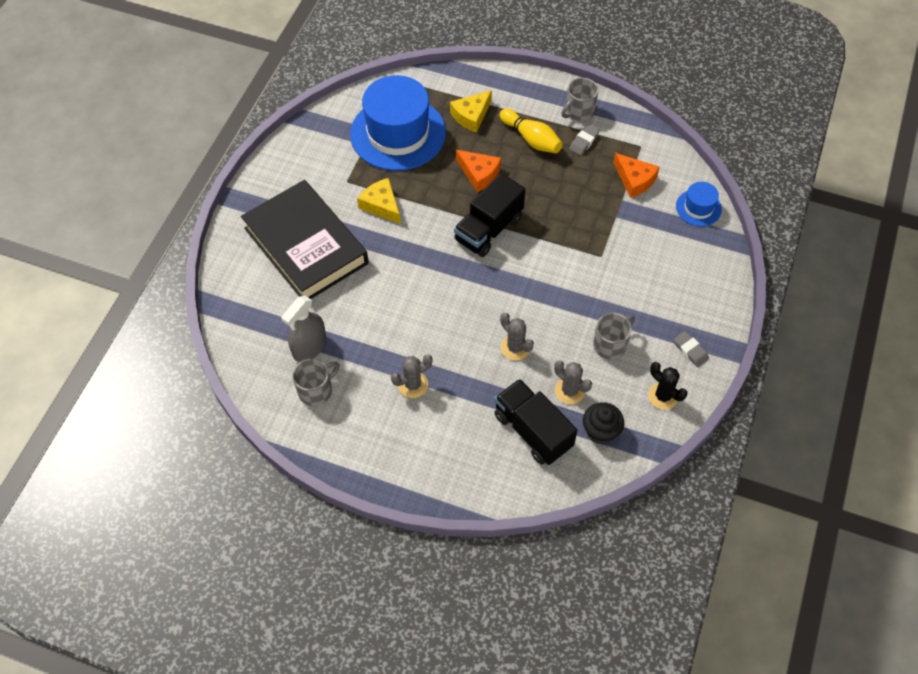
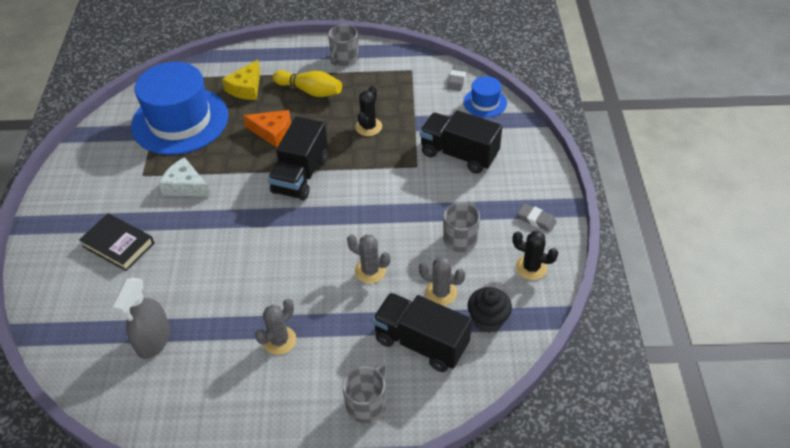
camera: 20 degrees left, 10 degrees down
black book [241,180,369,299] -> black book [79,213,154,271], size x0.50
grey mug [292,358,340,406] -> grey mug moved to [342,363,386,423]
yellow cheese [357,178,401,224] -> white cheese [159,157,211,197]
grey eraser [569,125,599,155] -> grey eraser moved to [447,65,468,91]
orange cheese [613,153,660,198] -> none
none -> black cactus [355,86,382,136]
none -> black truck [420,110,502,174]

